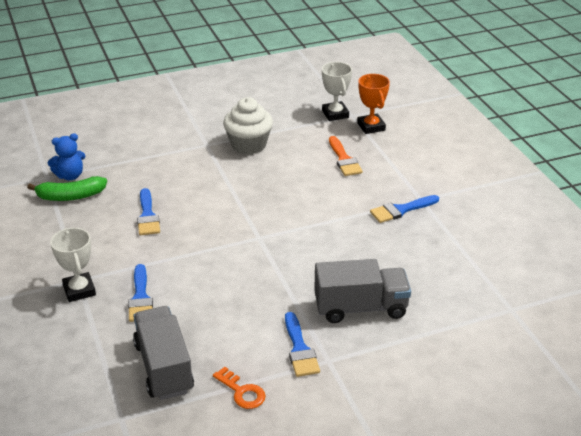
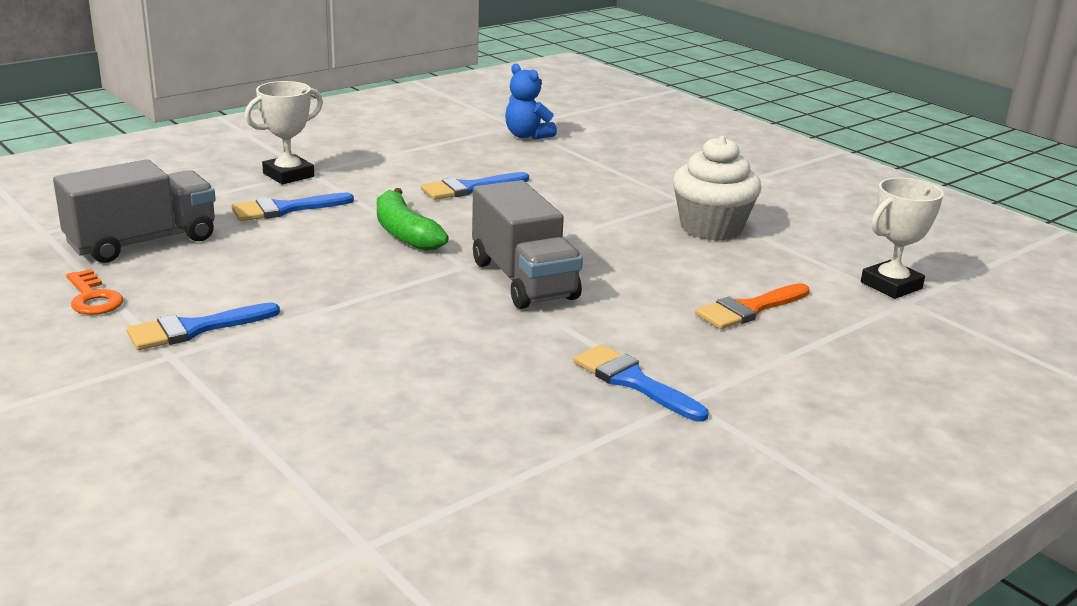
camera: 70 degrees right, 10 degrees down
green banana [27,176,107,201] -> green banana moved to [377,188,449,251]
orange key [213,367,266,409] -> orange key turned 60 degrees counterclockwise [66,269,123,315]
grey truck [314,259,411,323] -> grey truck moved to [472,180,583,309]
orange trophy [357,74,390,134] -> none

